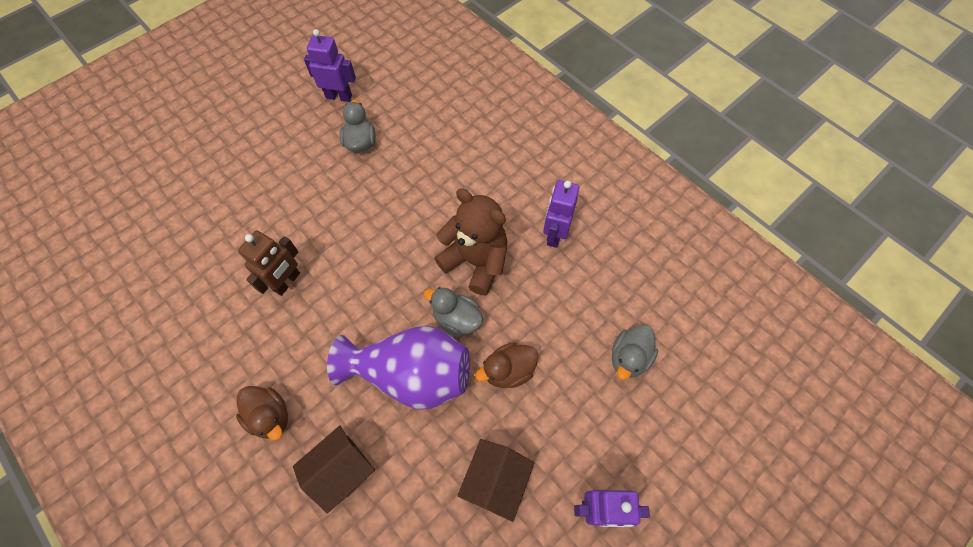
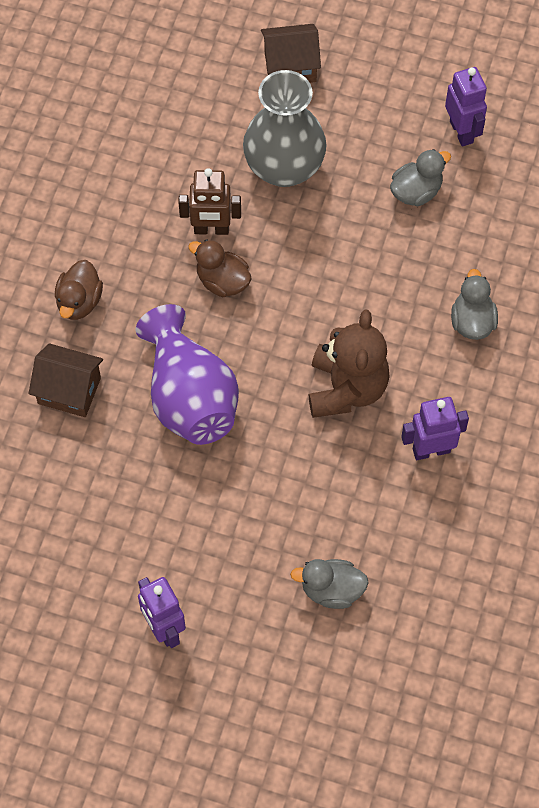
camera: 60 degrees right, 0 degrees up
grey duck [423,287,483,337] -> grey duck moved to [451,269,498,340]
brown house [457,439,534,522] -> brown house moved to [261,24,321,83]
brown duck [475,342,539,388] -> brown duck moved to [188,239,252,297]
none -> grey vase [243,70,327,187]

